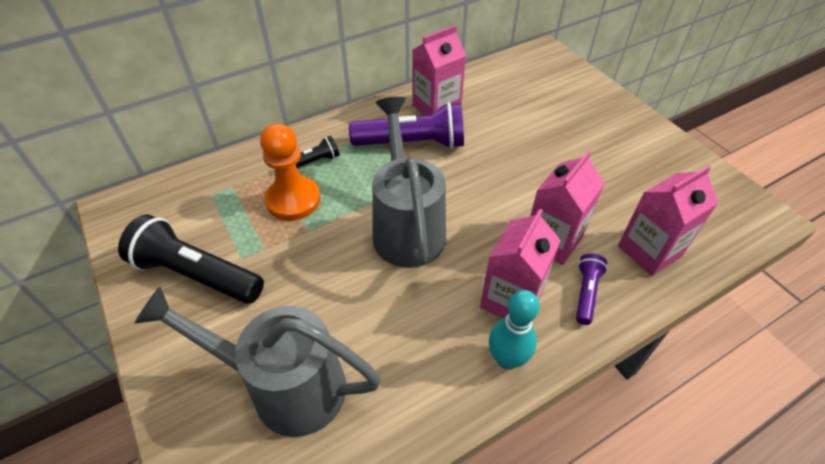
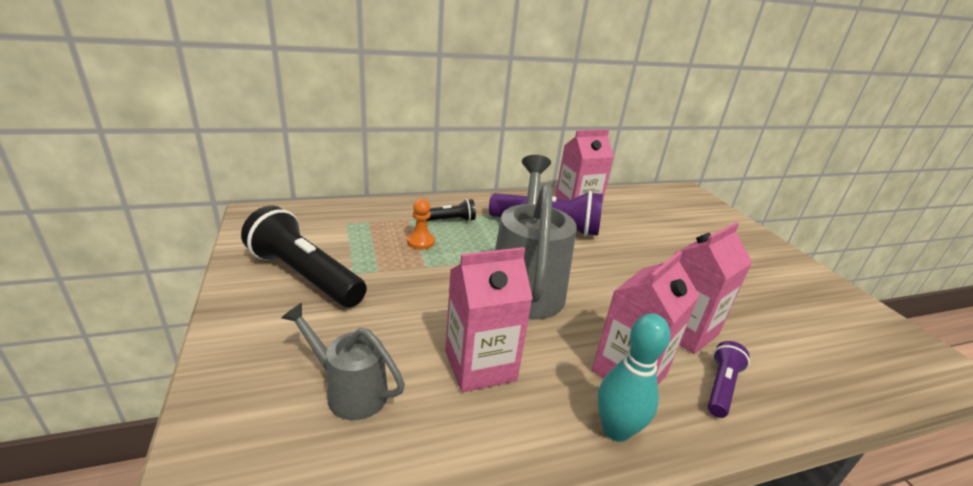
camera: 10 degrees right, 20 degrees down
grey watering can [134,287,381,437] -> grey watering can [281,303,405,420], size x0.55
orange pawn [260,123,321,221] -> orange pawn [407,199,435,250], size x0.52
pink carton [618,166,718,276] -> pink carton moved to [445,247,533,393]

